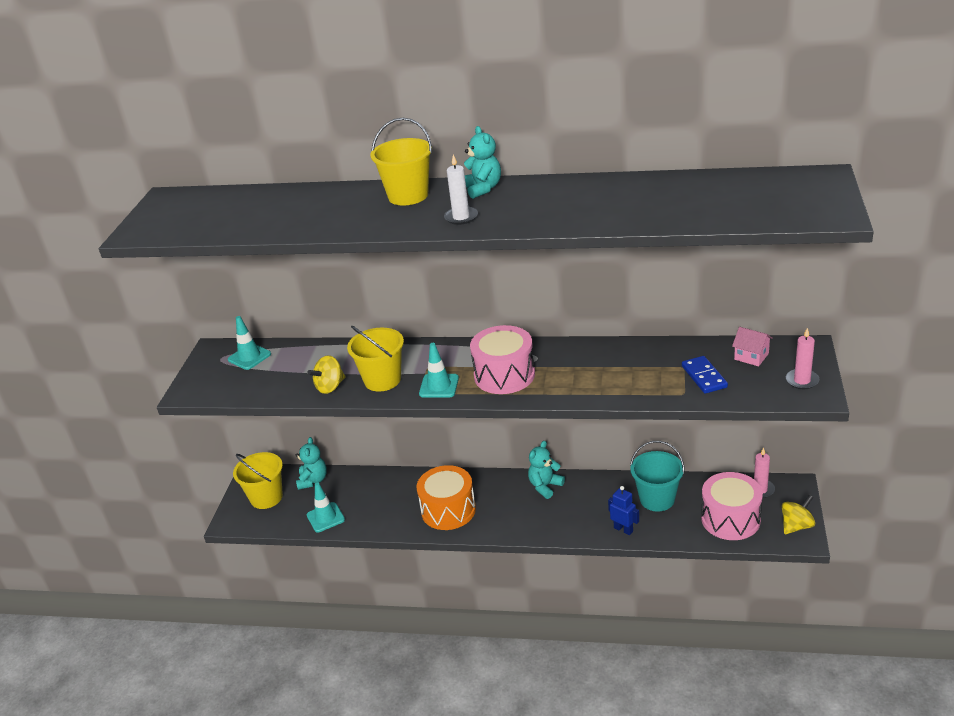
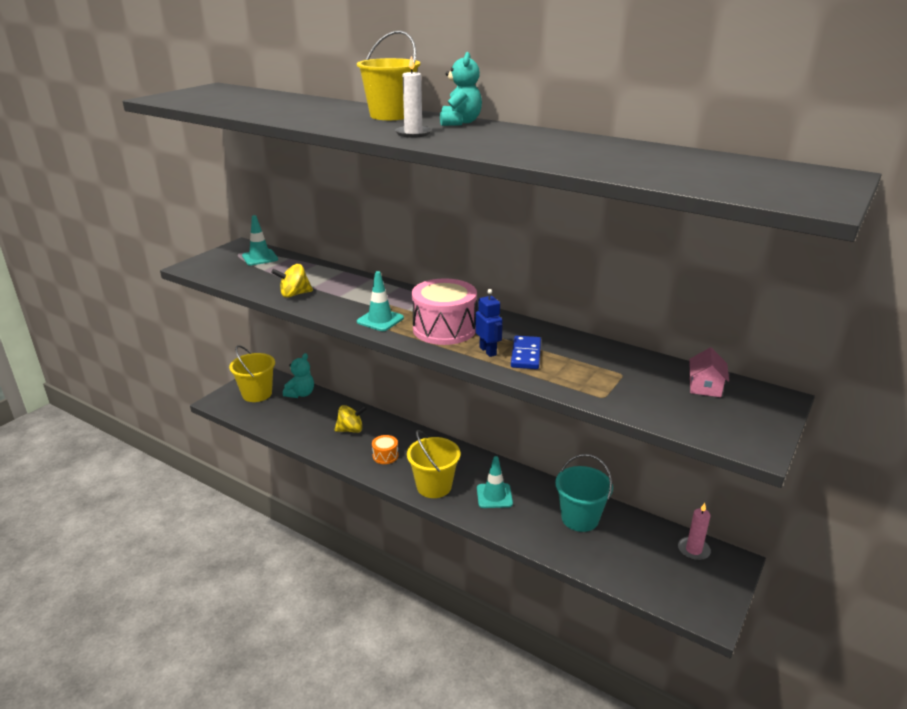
camera: 20 degrees right, 5 degrees down
turquoise traffic cone [307,482,345,532] -> turquoise traffic cone moved to [477,456,513,508]
yellow bucket [347,326,404,392] -> yellow bucket moved to [407,430,461,498]
orange drum [417,465,476,530] -> orange drum [372,435,398,464], size x0.48
turquoise teddy bear [528,441,565,499] -> none
blue robot [608,486,639,535] -> blue robot moved to [475,289,502,357]
blue domino [682,356,728,394] -> blue domino moved to [511,335,541,369]
pink drum [701,472,763,540] -> none
pink house [732,327,773,366] -> pink house turned 45 degrees clockwise [689,347,729,397]
yellow spinning top [782,495,815,534] -> yellow spinning top moved to [334,405,367,433]
pink candle [786,328,819,389] -> none

